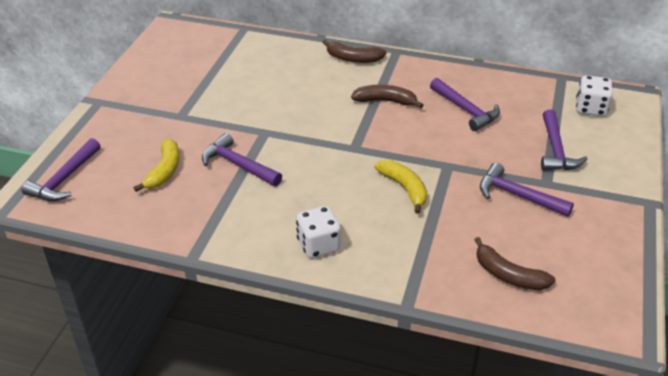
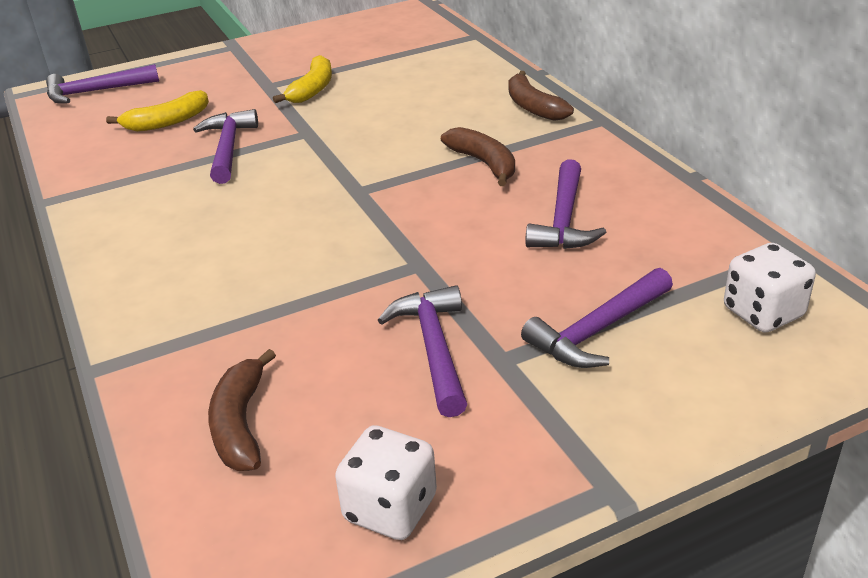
camera: 50 degrees right, 5 degrees down
white dice [296,206,341,258] -> white dice moved to [335,425,437,540]
yellow banana [374,160,427,214] -> yellow banana moved to [273,55,332,103]

